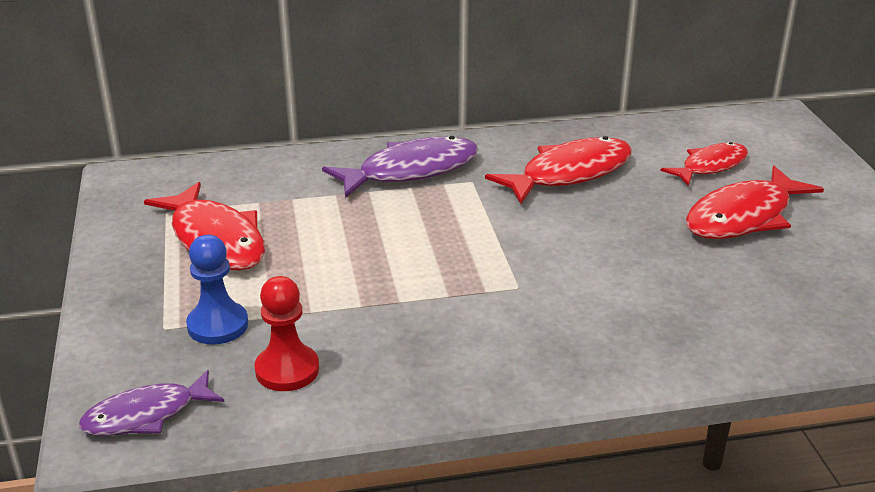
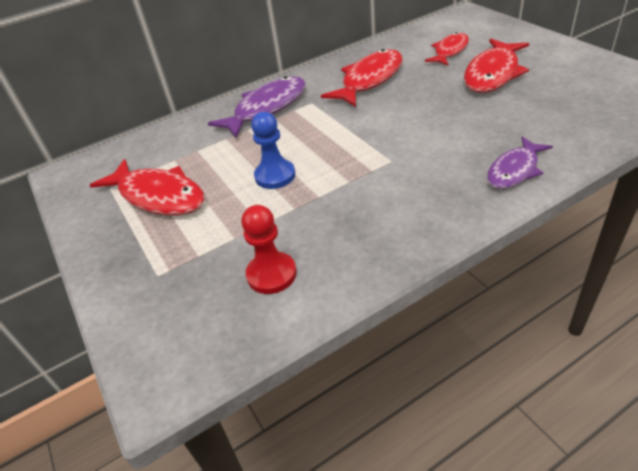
camera: 15 degrees left, 10 degrees up
purple fish [78,370,224,436] -> purple fish moved to [487,136,553,189]
blue pawn [186,235,248,345] -> blue pawn moved to [251,112,295,189]

